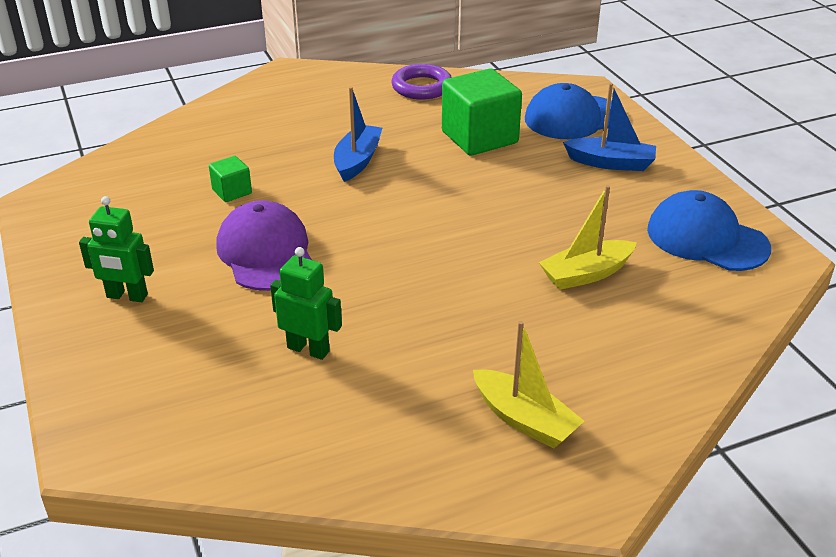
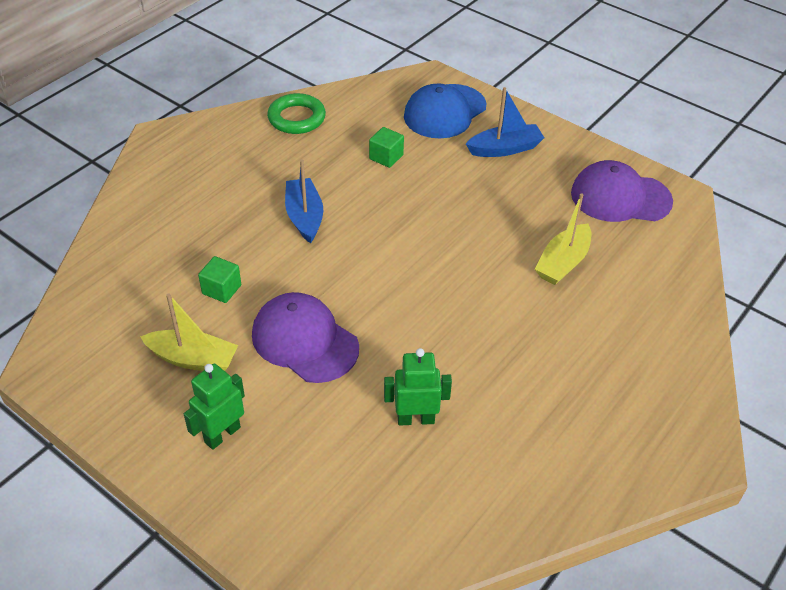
camera: 30 degrees left, 10 degrees up
green robot [79,196,154,302] -> green robot turned 150 degrees clockwise [184,363,245,450]
purple ring [391,64,452,100] -> green ring [267,93,326,134]
green cube [442,68,522,155] -> green cube [369,127,404,168], size x0.48
yellow boat [473,321,584,448] -> yellow boat moved to [140,293,238,371]
blue cap [647,190,771,271] -> purple cap [571,160,673,222]

